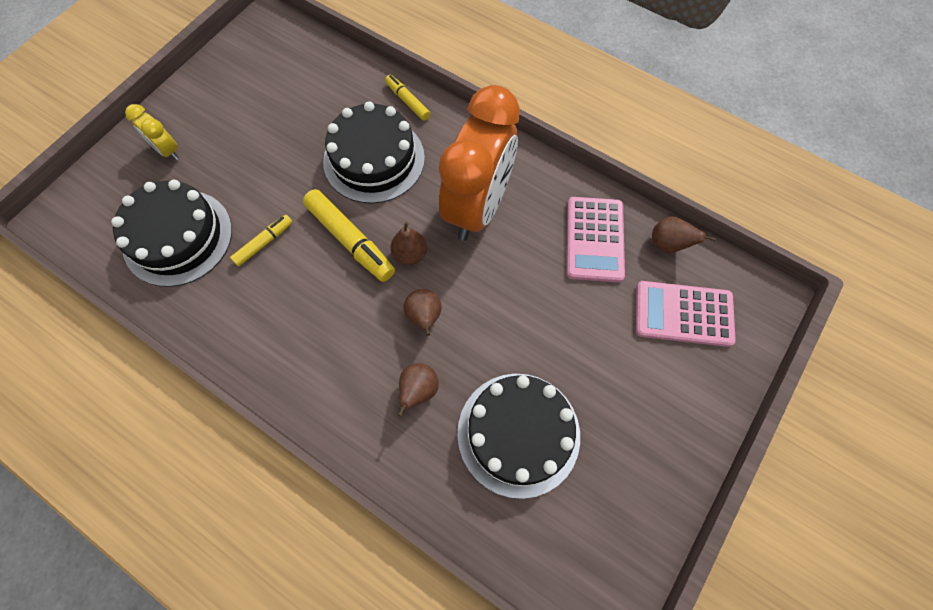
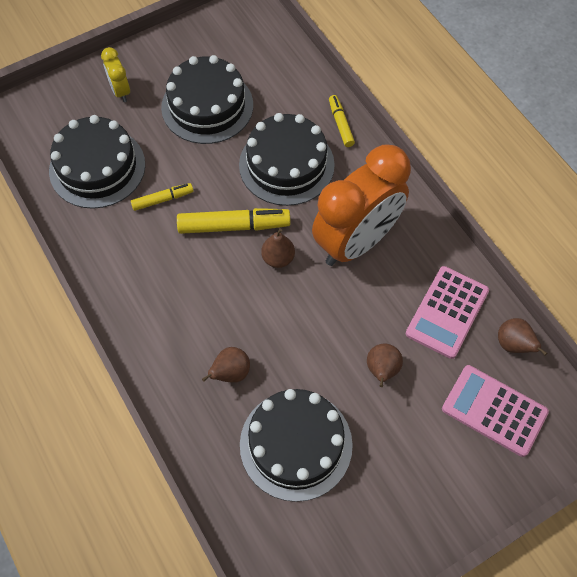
camera: 25 degrees right, 5 degrees down
yellow marker [303,189,395,282] -> yellow marker turned 75 degrees counterclockwise [177,208,290,234]
brown pear [403,289,442,336] -> brown pear moved to [367,344,403,387]
none -> black cake [161,55,253,144]

